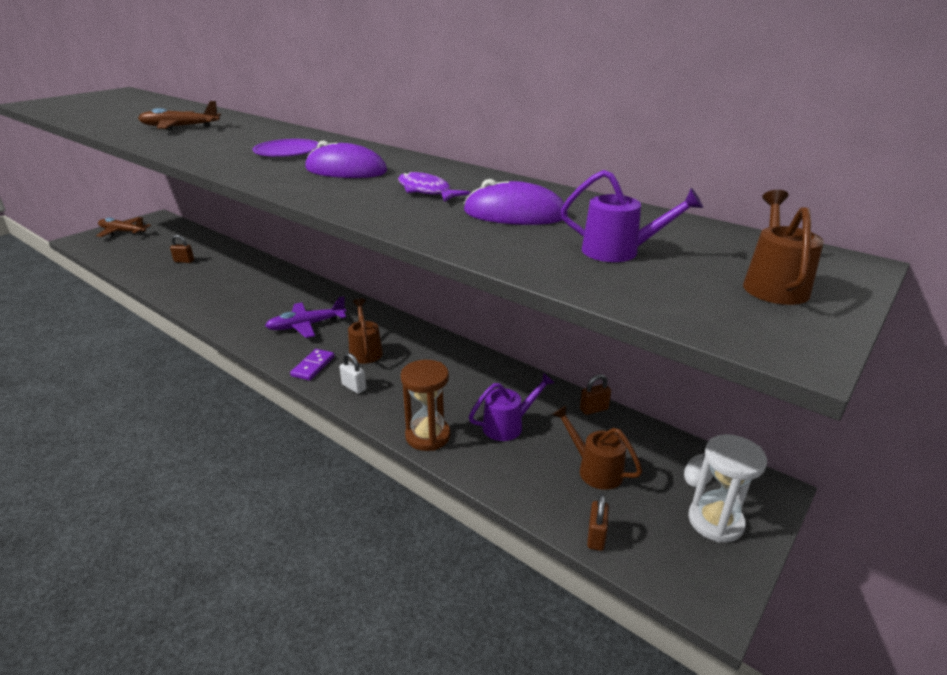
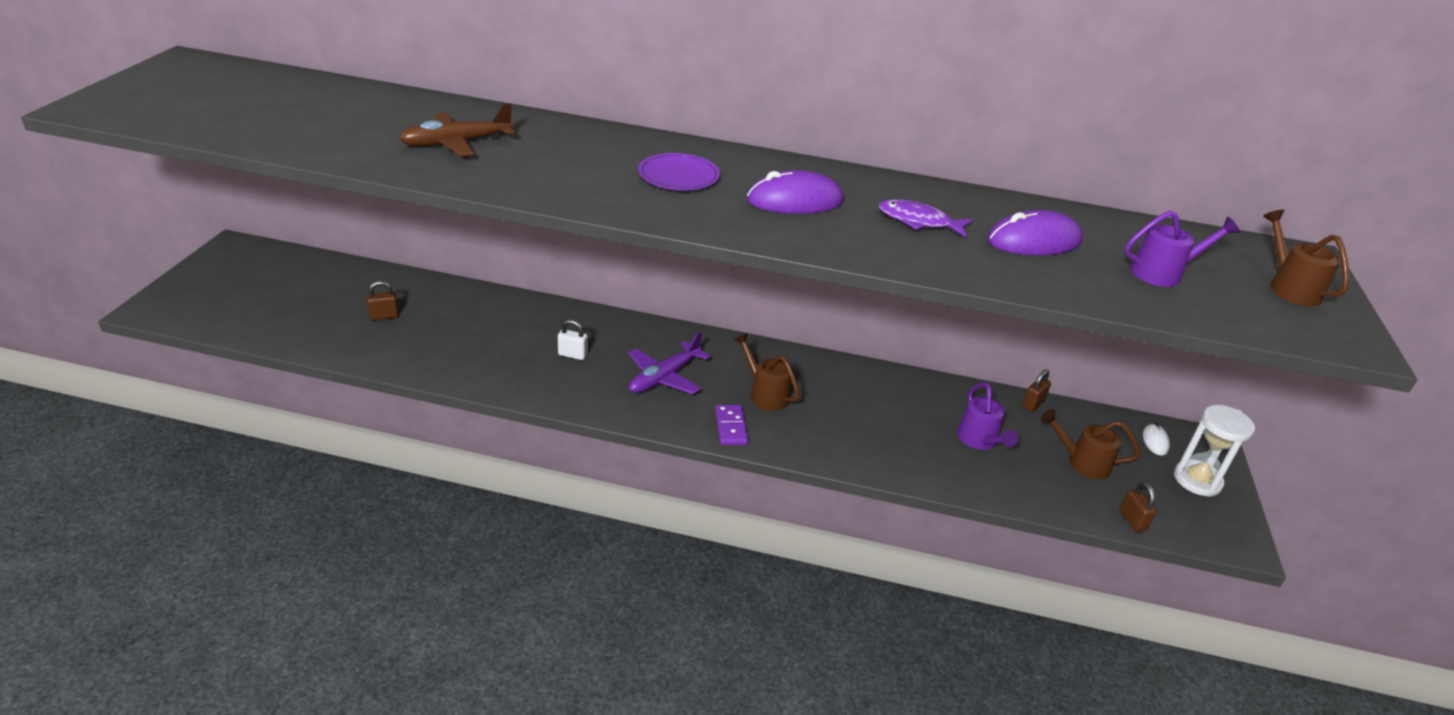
camera: 30 degrees left, 5 degrees up
brown plane [96,217,151,237] -> none
white padlock [340,353,366,394] -> white padlock moved to [558,319,588,360]
brown hourglass [401,360,450,451] -> none
purple watering can [469,372,554,441] -> purple watering can turned 135 degrees clockwise [957,382,1018,450]

